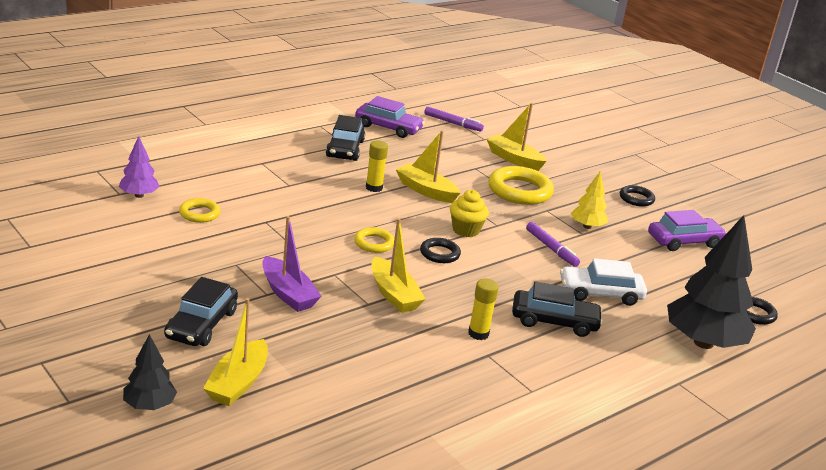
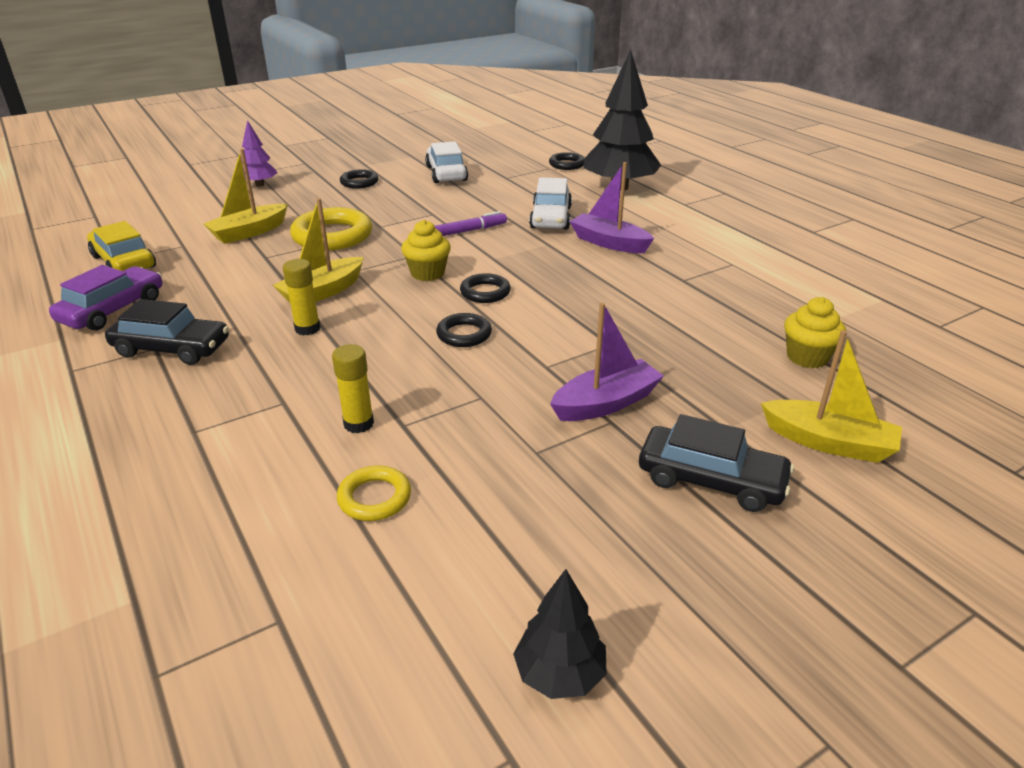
camera: 80 degrees left, 5 degrees up
purple tree [119,136,160,198] -> purple tree moved to [241,120,278,187]
black tree [123,334,177,410] -> black tree moved to [513,569,607,699]
yellow ring [354,227,394,253] -> black ring [436,313,492,347]
yellow boat [372,218,426,313] -> none
purple marker [424,107,484,132] -> yellow car [87,221,156,271]
yellow glue stick [468,279,499,340] -> yellow glue stick moved to [332,344,374,433]
black car [512,281,603,337] -> purple boat [569,162,654,253]
yellow tree [571,171,608,229] -> none
purple car [648,210,726,251] -> white car [425,141,468,183]
none -> yellow cupcake [784,297,846,368]

